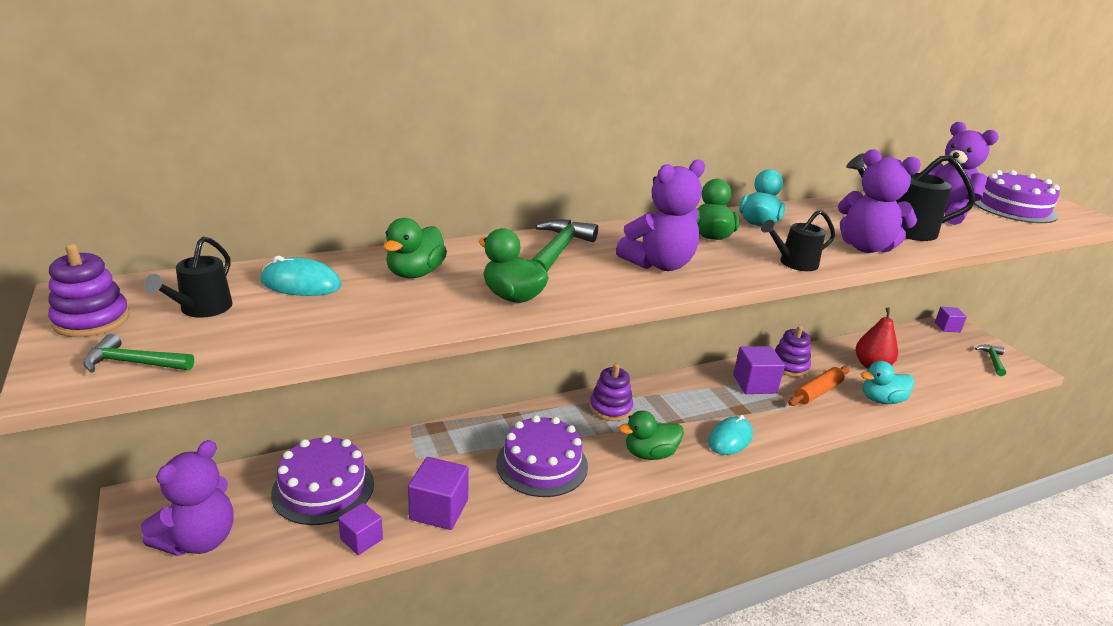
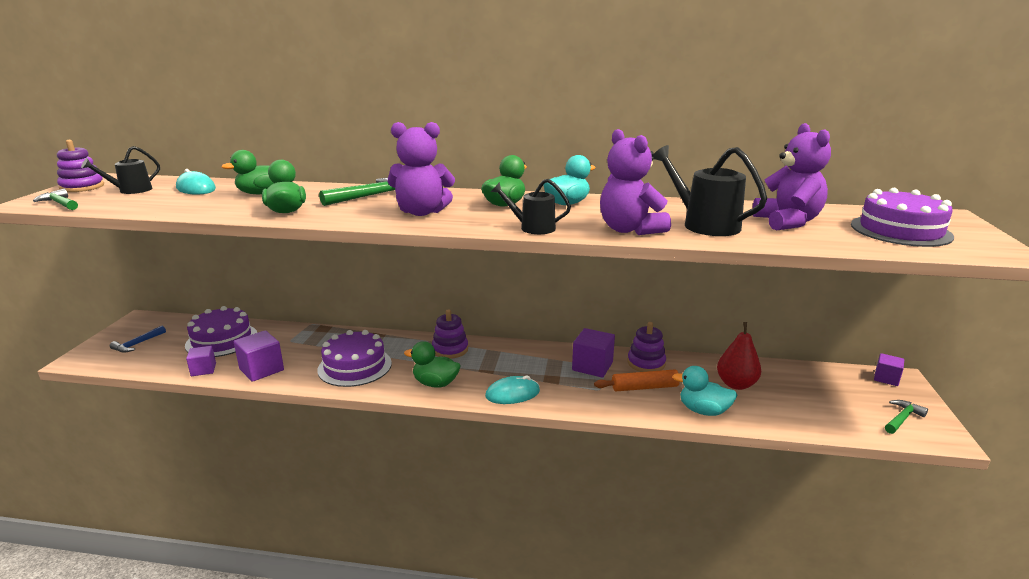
camera: 35 degrees right, 5 degrees down
purple teddy bear [141,440,234,556] -> blue hammer [110,326,166,353]

